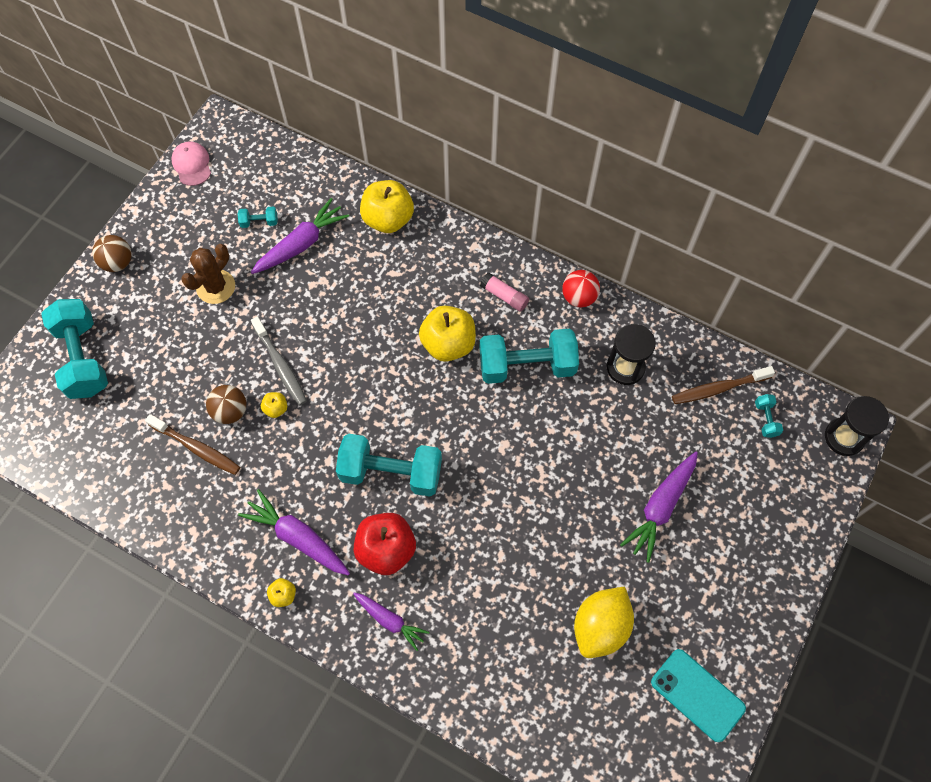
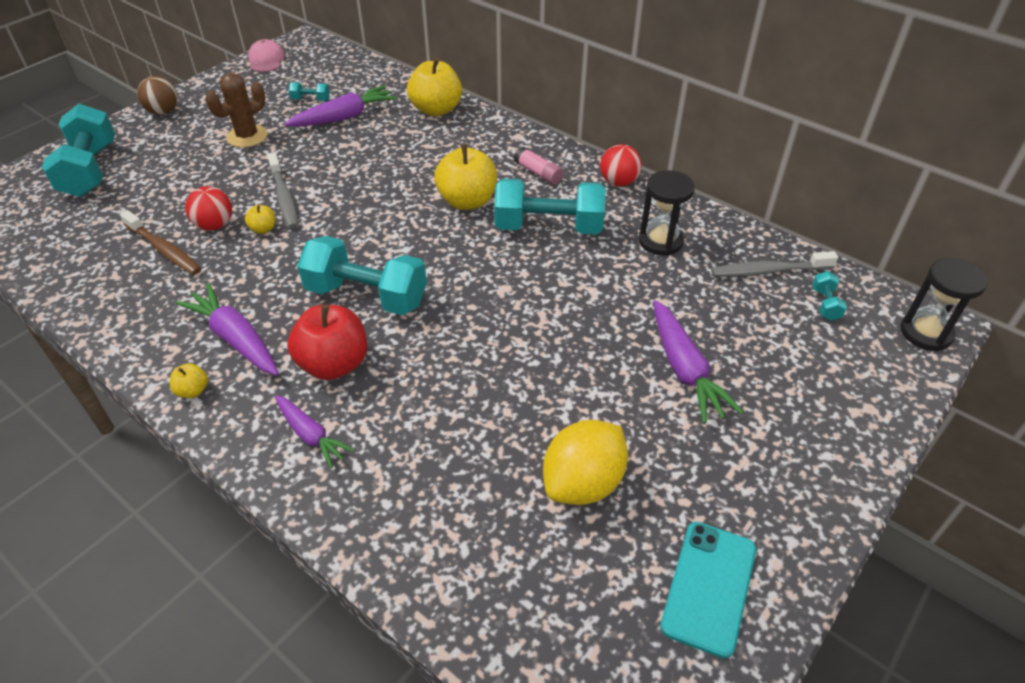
camera: 10 degrees right, 20 degrees down
brown ball [206,385,246,424] -> red ball [185,186,232,231]
purple carrot [620,452,698,563] -> purple carrot turned 60 degrees counterclockwise [654,300,743,424]
turquoise phone [651,649,746,742] -> turquoise phone turned 60 degrees clockwise [660,522,756,658]
brown toothbrush [672,366,775,404] -> grey toothbrush [711,251,838,277]

